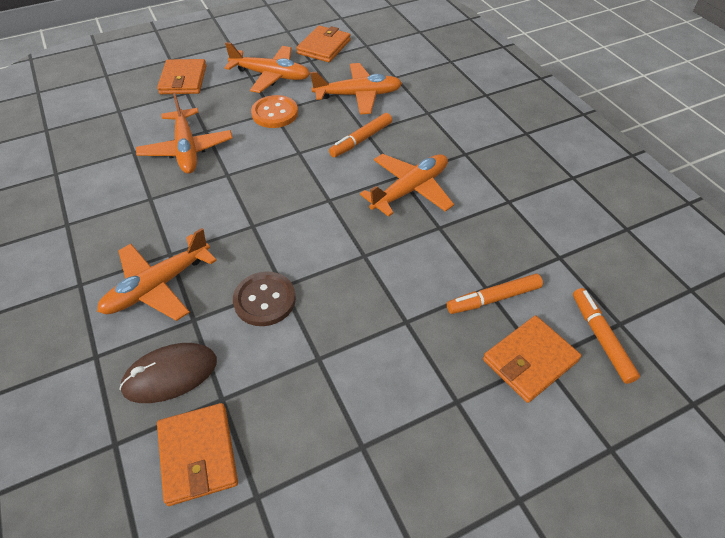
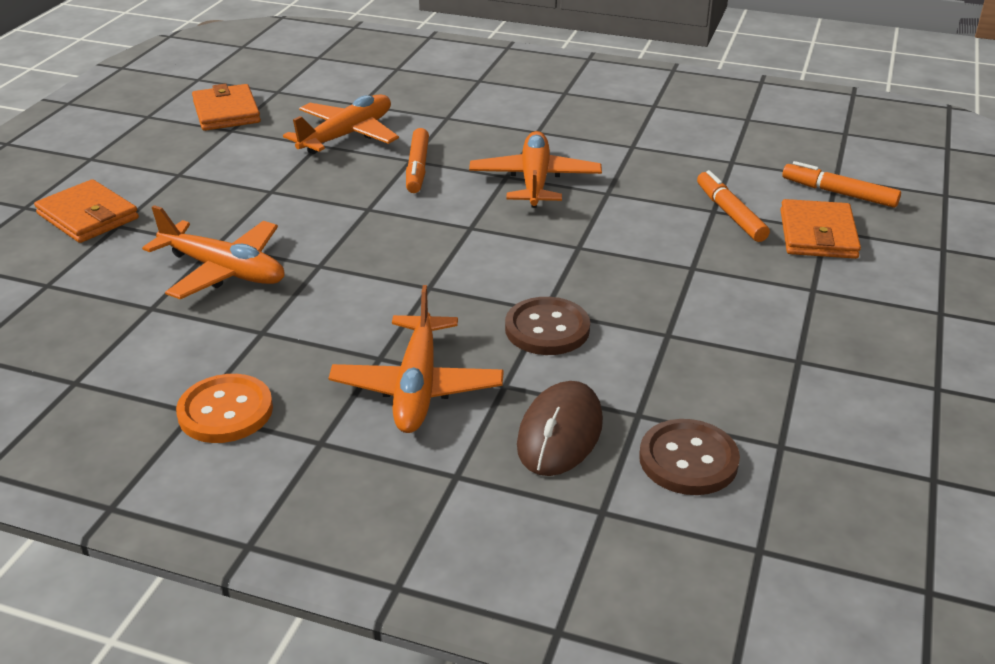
camera: 45 degrees left, 15 degrees down
orange wallet [157,403,238,506] -> brown button [639,419,740,495]
orange plane [225,42,310,93] -> none
orange button [251,95,298,128] -> orange button moved to [176,374,273,443]
orange marker [447,274,543,314] -> orange marker turned 135 degrees clockwise [697,170,770,242]

